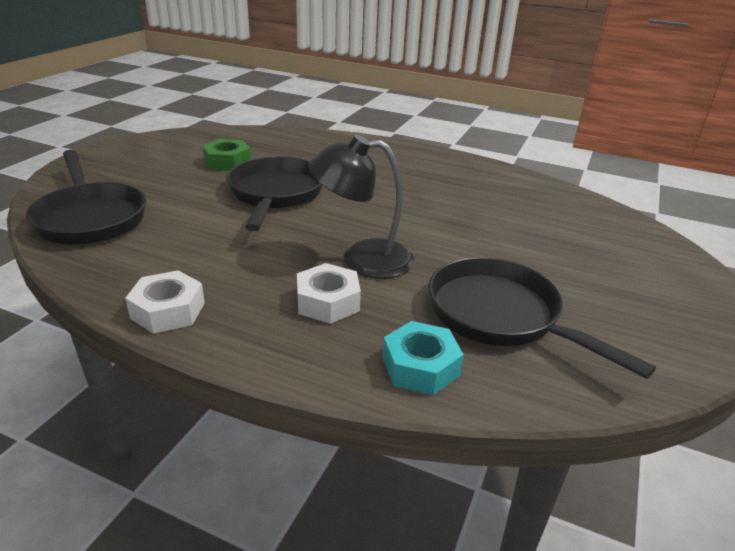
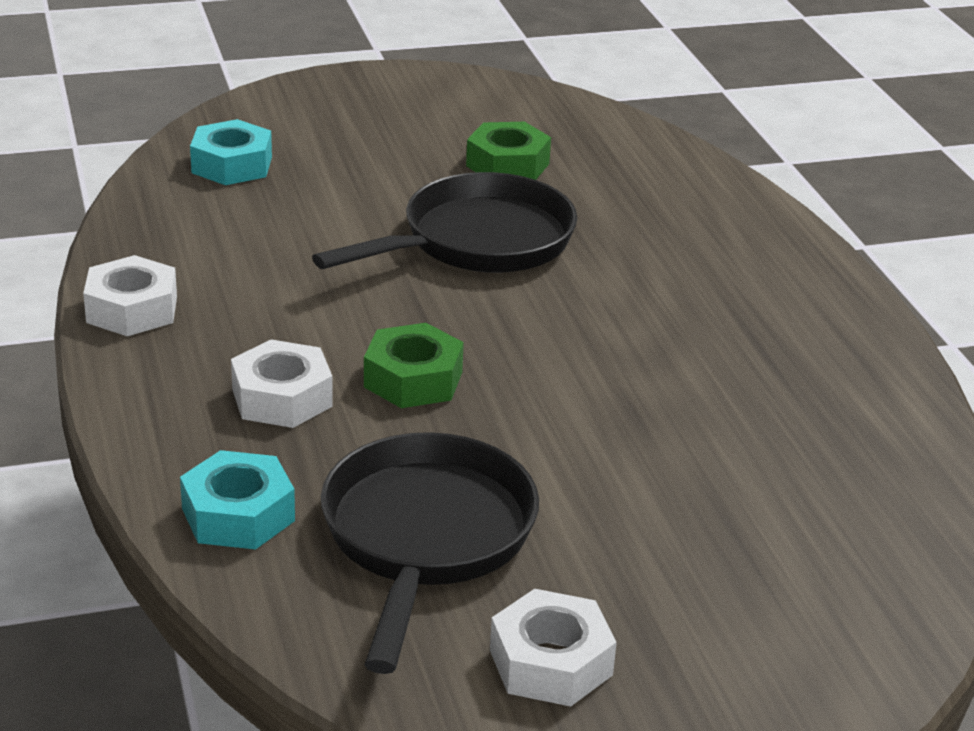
camera: 50 degrees right, 0 degrees up
black pan [26,150,146,245] -> turquoise nut [190,119,272,185]
black lamp [309,135,414,279] -> green nut [364,323,464,408]
none -> white nut [490,589,617,707]

